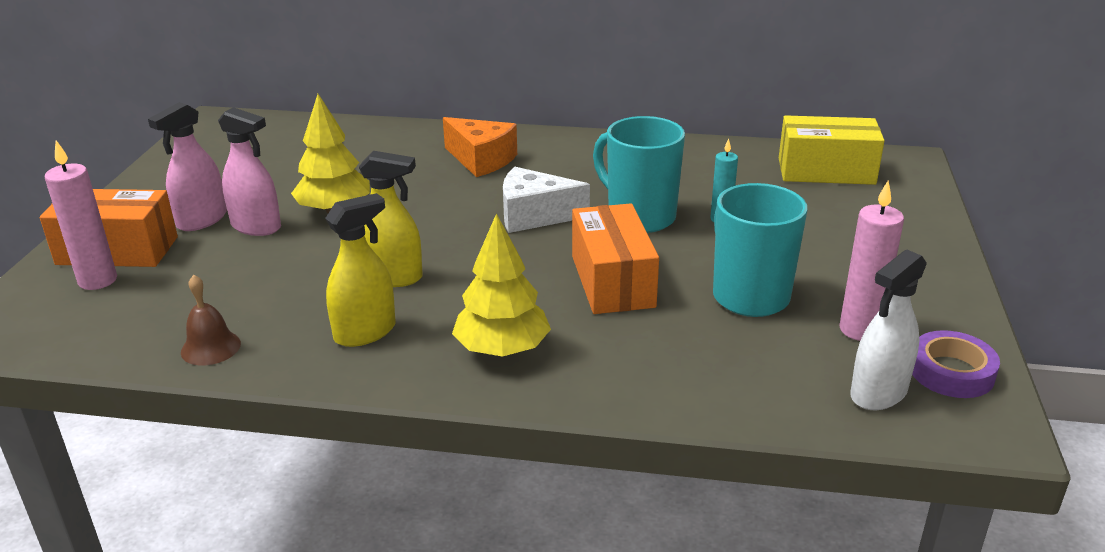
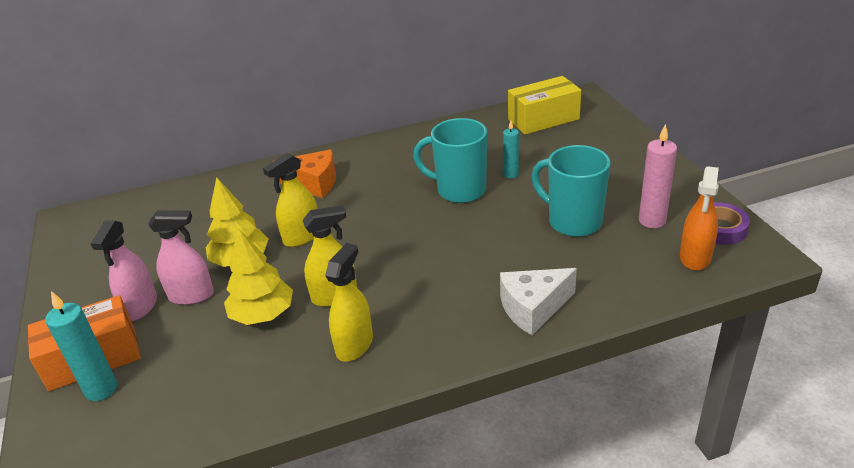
camera: 25 degrees left, 5 degrees up
pink candle [45,140,117,290] -> turquoise candle [45,291,117,401]
brown bell [181,274,241,366] -> none
yellow tree [452,213,551,357] -> yellow tree moved to [224,228,293,325]
white cheese [503,167,590,233] -> white cheese moved to [500,268,577,335]
orange box [572,203,659,314] -> none
white spray bottle [850,250,927,410] -> orange spray bottle [680,166,719,271]
none -> yellow spray bottle [263,153,318,247]

